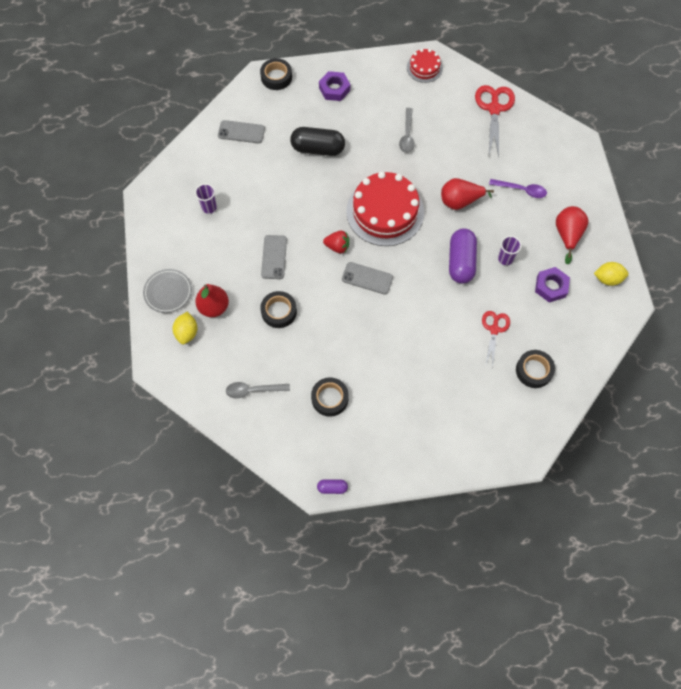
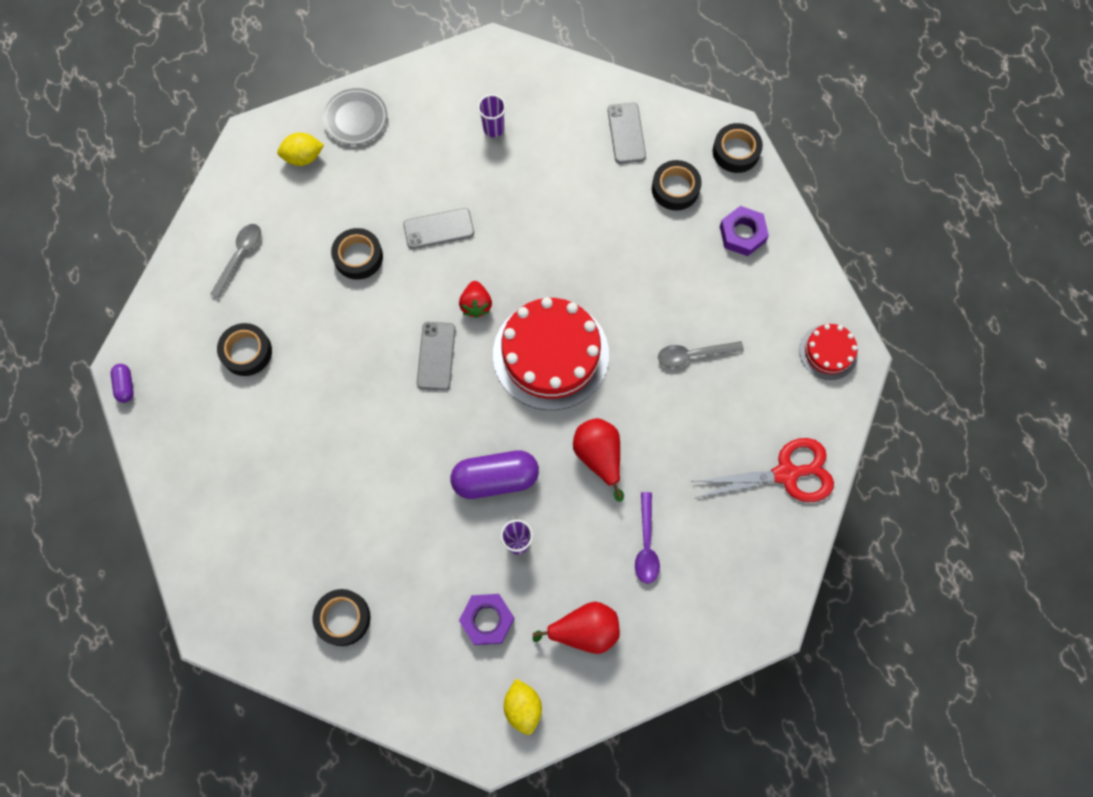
camera: 75 degrees right, 5 degrees up
red pear [195,284,229,317] -> none
grey spoon [226,382,290,398] -> grey spoon turned 45 degrees clockwise [210,224,261,298]
black capsule [290,127,345,156] -> none
red scissors [482,311,510,368] -> none
none -> black tape [652,160,702,211]

